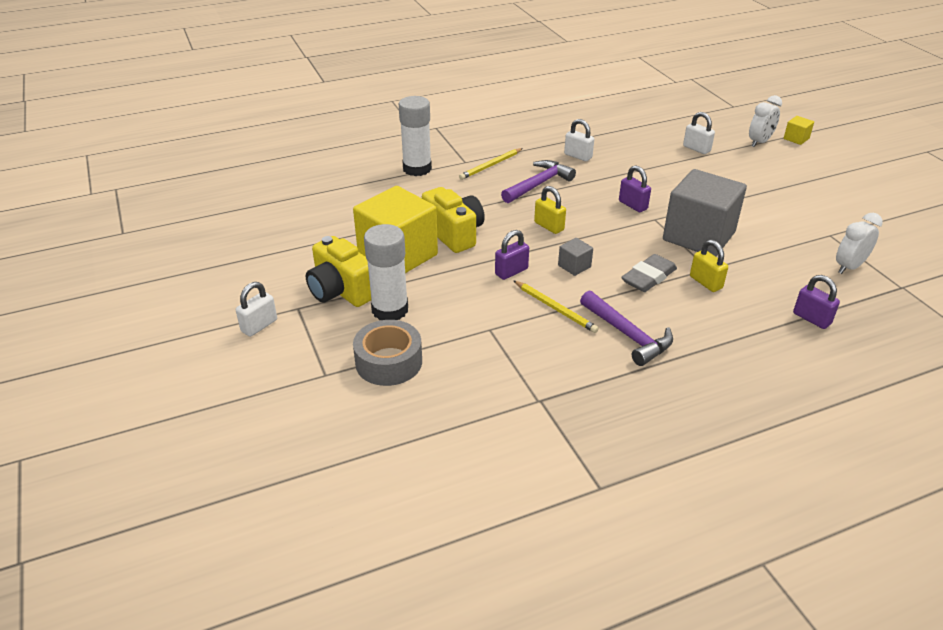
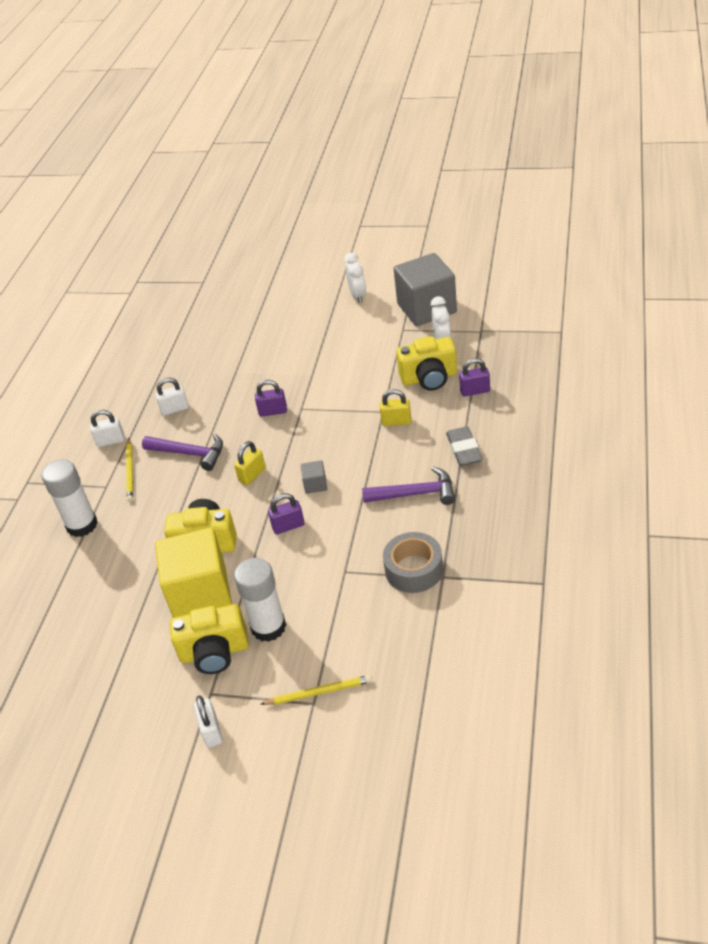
camera: 50 degrees left, 5 degrees up
grey tape [353,320,422,386] -> grey tape moved to [383,532,443,593]
purple padlock [495,230,529,280] -> purple padlock turned 75 degrees clockwise [268,493,304,534]
purple hammer [501,160,576,203] -> purple hammer turned 120 degrees clockwise [142,434,223,471]
yellow pencil [513,280,599,333] -> yellow pencil moved to [260,675,372,705]
yellow padlock [534,186,566,234] -> yellow padlock turned 45 degrees counterclockwise [234,441,266,485]
grey eraser [621,254,677,292] -> grey eraser moved to [446,426,483,466]
grey cube [663,169,747,257] -> grey cube moved to [393,253,457,326]
white padlock [683,112,715,154] -> white padlock moved to [90,410,124,447]
white clock [749,95,782,147] -> white clock moved to [344,253,366,303]
yellow cube [784,116,814,145] -> none
none -> yellow camera [396,336,457,391]

